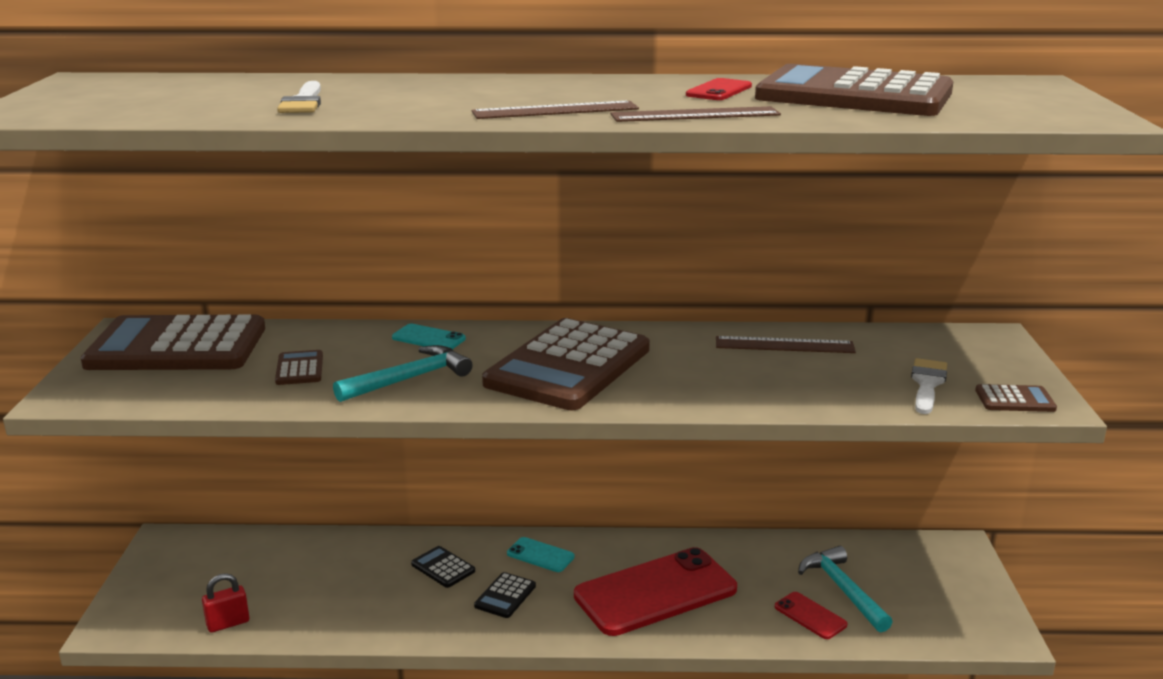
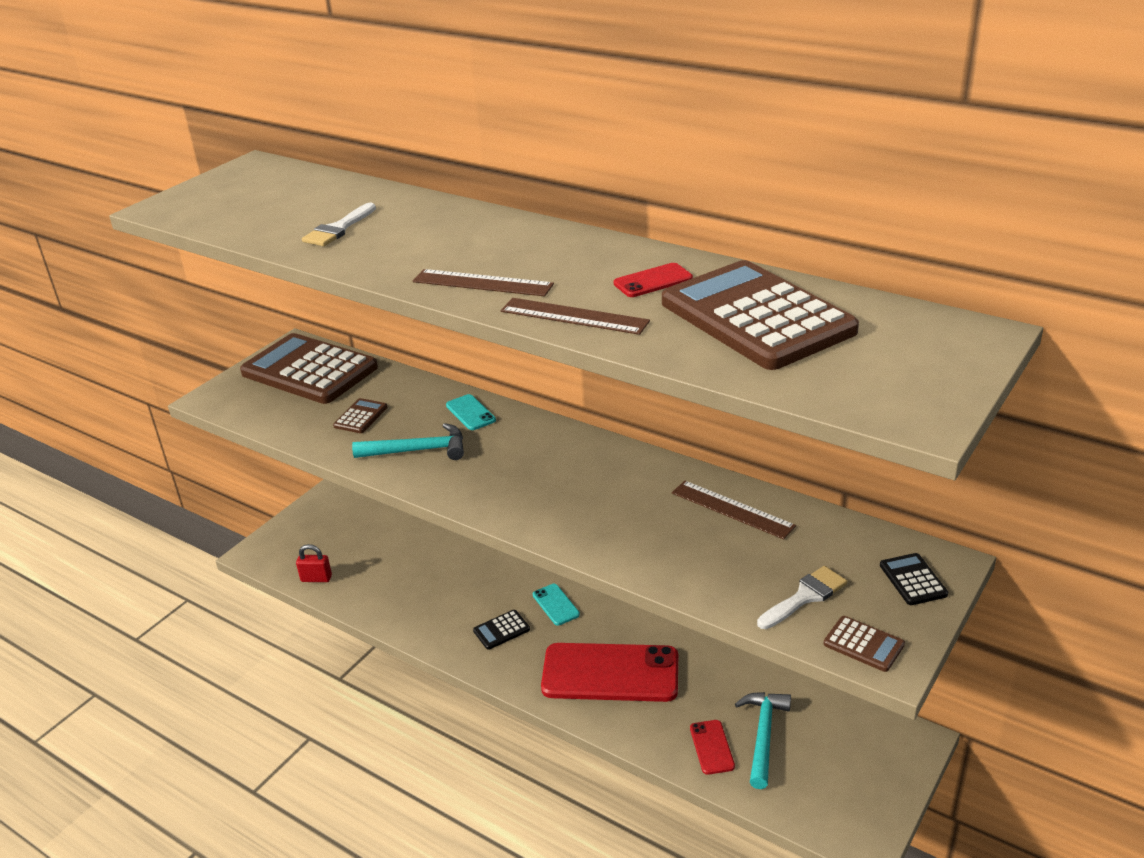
camera: 35 degrees right, 10 degrees up
black calculator [411,546,475,588] -> black calculator moved to [880,553,948,605]
brown calculator [482,318,650,410] -> none

